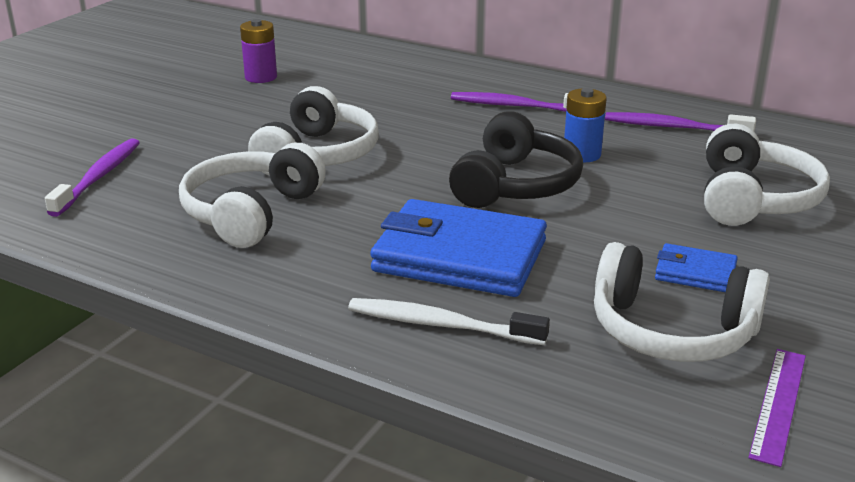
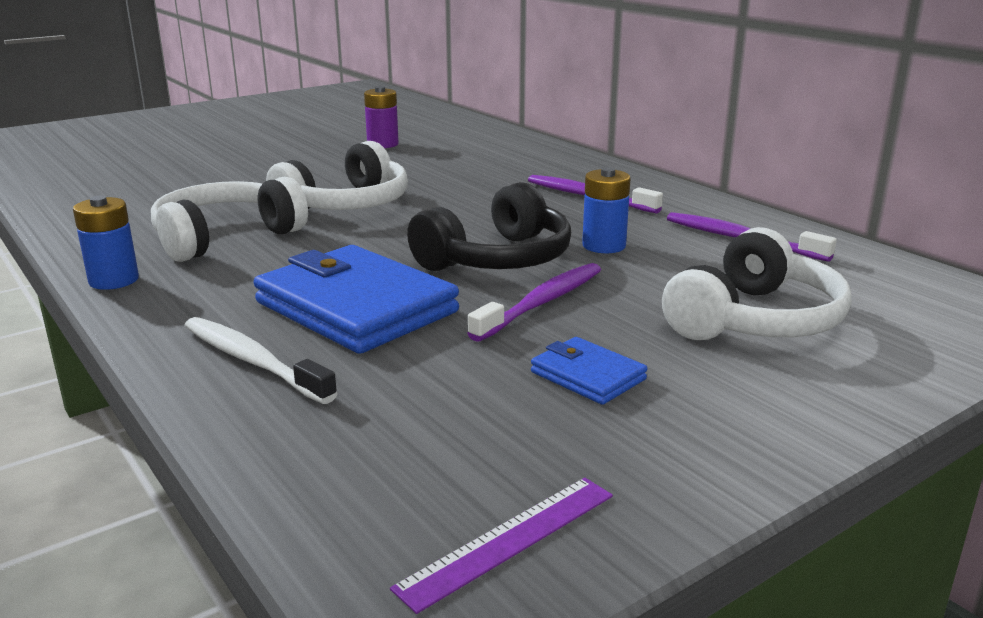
camera: 25 degrees right, 5 degrees down
purple toothbrush [45,138,140,217] -> purple toothbrush moved to [467,263,601,342]
white headphones [594,242,770,362] -> none
none -> blue battery [73,196,139,290]

